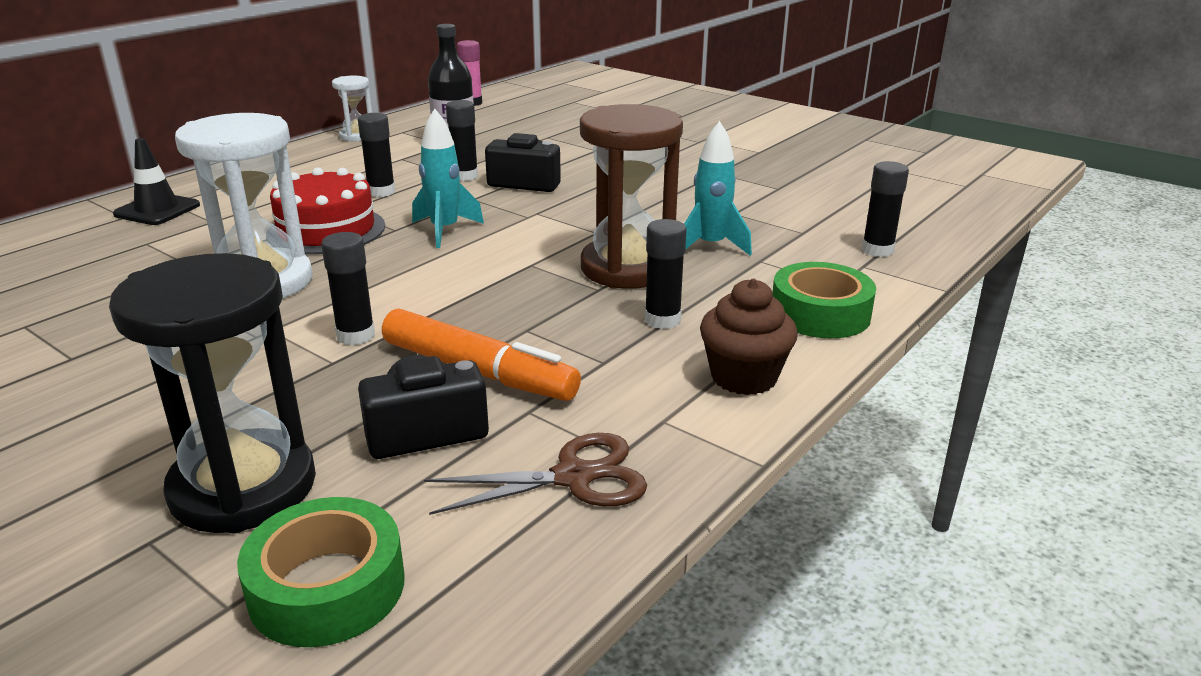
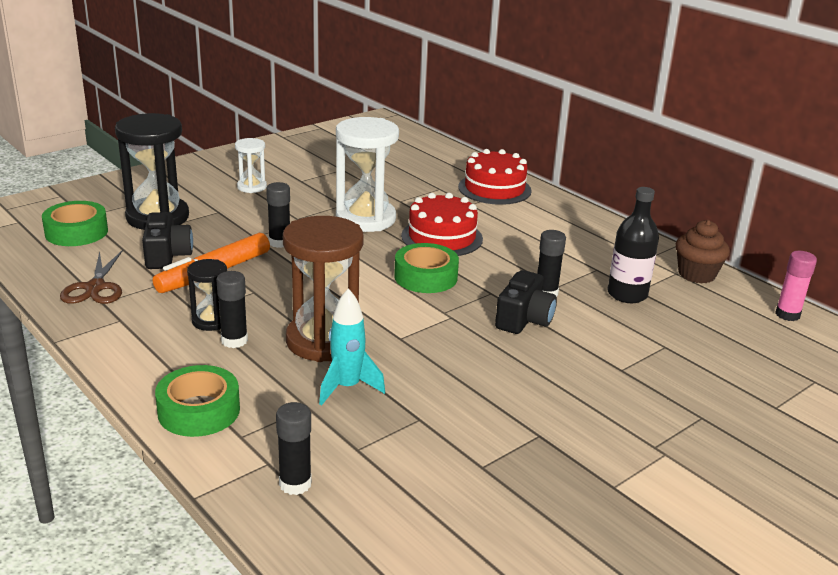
camera: 100 degrees right, 0 degrees up
black traffic cone [113,138,200,225] -> red cake [458,149,532,205]
white hourglass [332,76,372,142] -> white hourglass moved to [235,138,267,193]
black glue stick [358,113,395,197] -> none
turquoise rocket [412,108,484,248] -> green tape [394,243,459,293]
brown cupcake [700,279,798,395] -> brown cupcake moved to [676,220,730,284]
none -> black hourglass [187,259,227,331]

